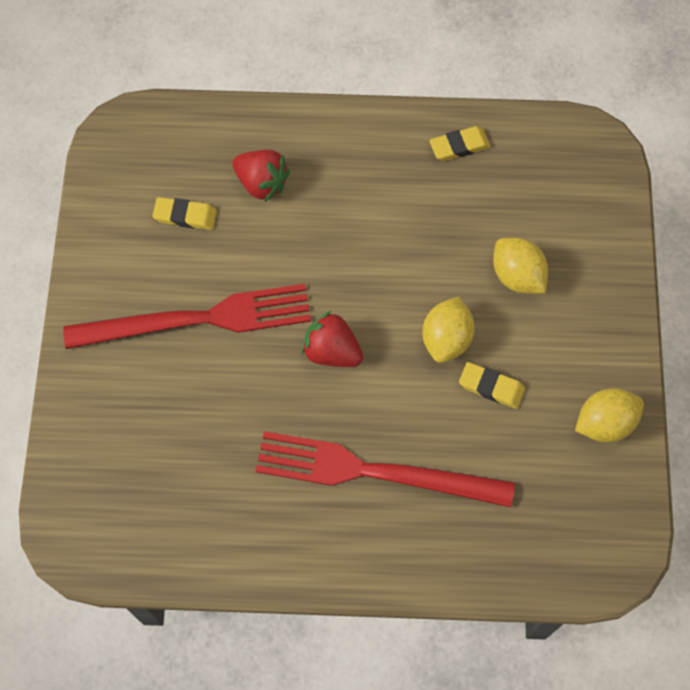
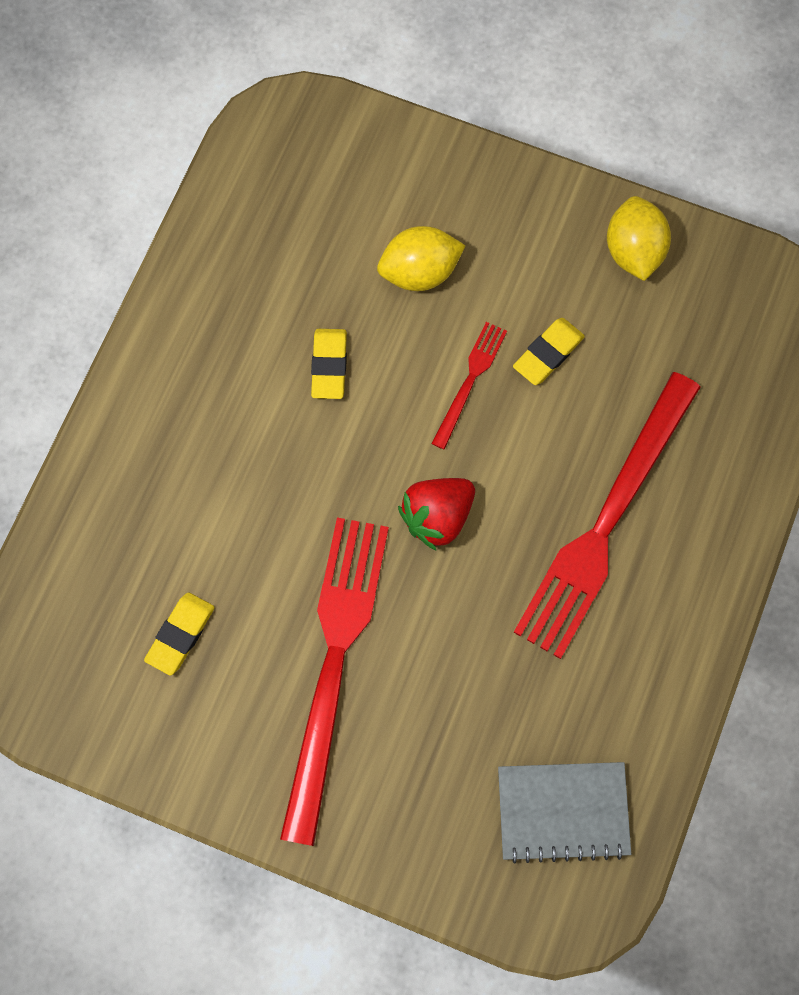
camera: 70 degrees left, 5 degrees up
red strawberry [232,150,290,202] -> none
yellow lemon [422,296,475,363] -> red fork [431,322,507,450]
yellow eraser [429,126,491,161] -> yellow eraser moved to [311,329,347,399]
none -> grey notebook [498,762,631,863]

